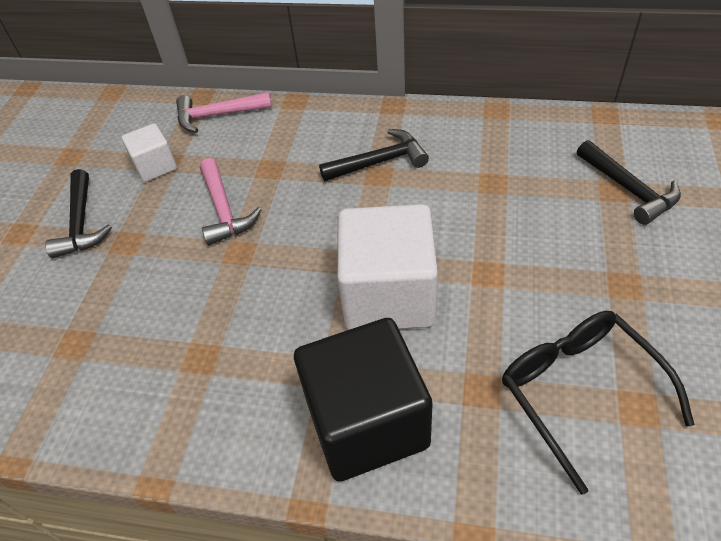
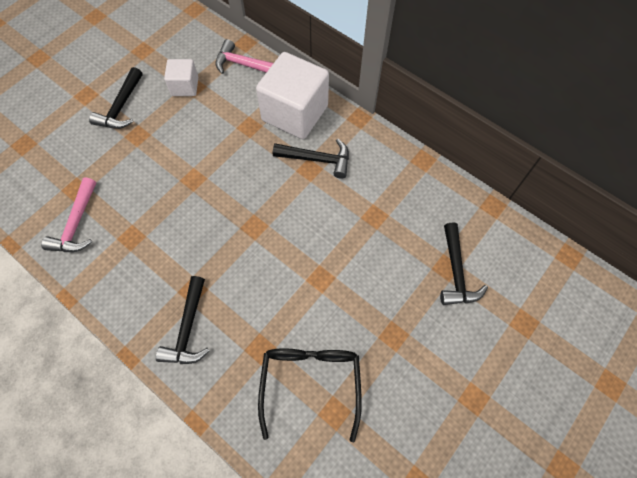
camera: 25 degrees right, 15 degrees up
pink hammer [200,158,261,245] -> pink hammer moved to [41,177,96,252]
black cube [294,318,432,482] -> black hammer [156,276,209,364]
white cube [337,204,438,330] -> white cube moved to [256,52,329,139]

